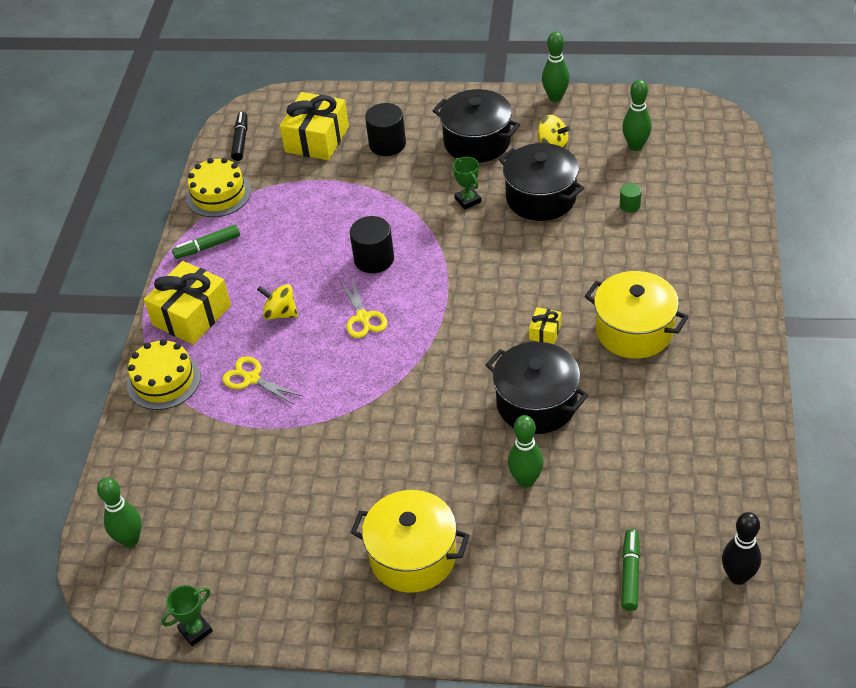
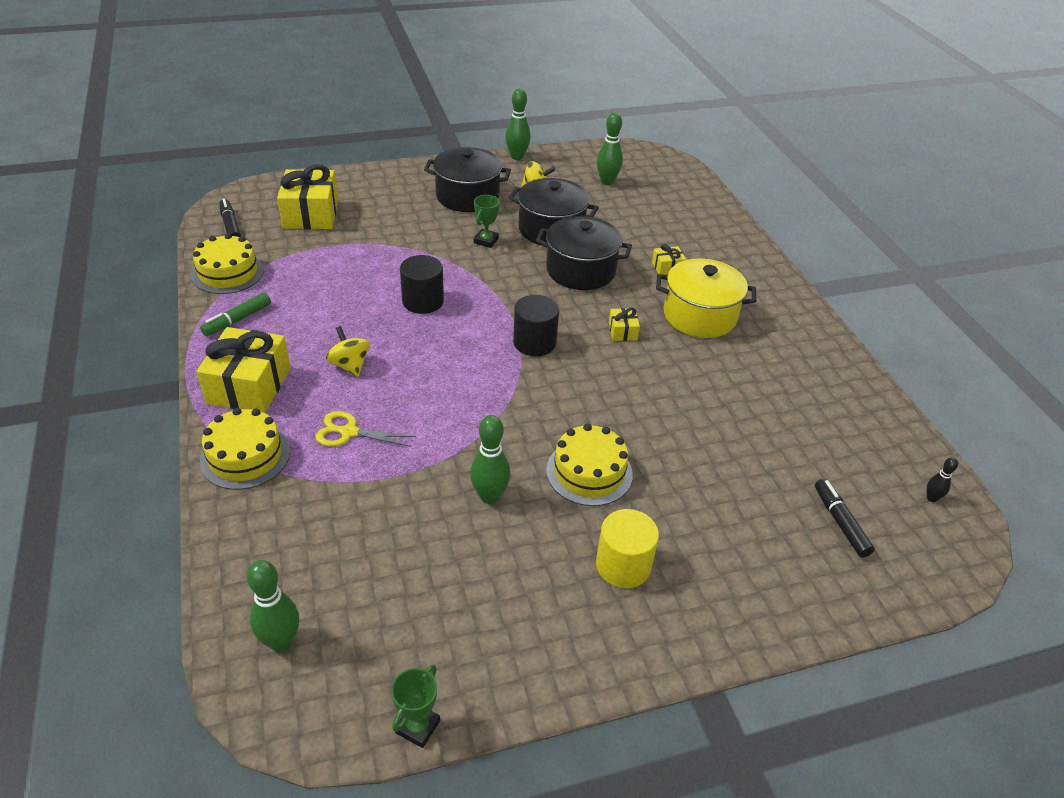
camera: 30 degrees left, 5 degrees down
yellow spinning top [257,284,298,320] -> yellow spinning top turned 60 degrees clockwise [326,326,370,377]
yellow scissors [340,278,387,338] -> none
yellow pot [350,490,470,593] -> yellow cylinder [596,509,659,588]
black cylinder [365,103,406,156] -> black cylinder moved to [513,295,559,356]
green trophy [453,157,481,210] -> green trophy turned 75 degrees clockwise [474,195,500,248]
black pot [486,342,589,434] -> black pot moved to [536,216,632,290]
green bowling pin [508,415,544,488] -> green bowling pin moved to [470,415,510,504]
green cylinder [620,183,642,213] -> none
green marker [621,529,640,611] -> black marker [815,479,875,558]
black bowling pin [722,512,761,585] -> black bowling pin [927,457,958,502], size x0.54
none -> yellow cake [546,424,633,506]
none -> yellow gift [652,244,686,275]

